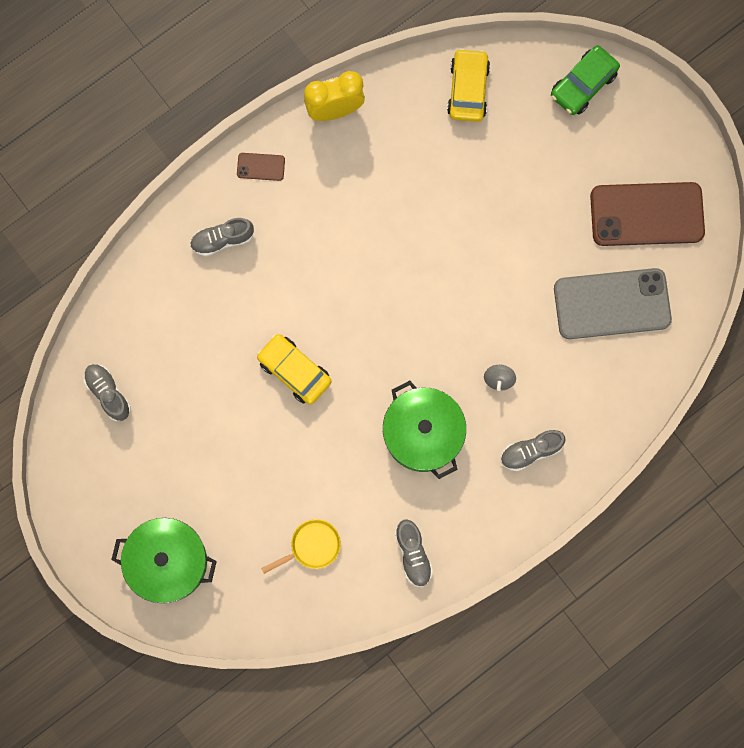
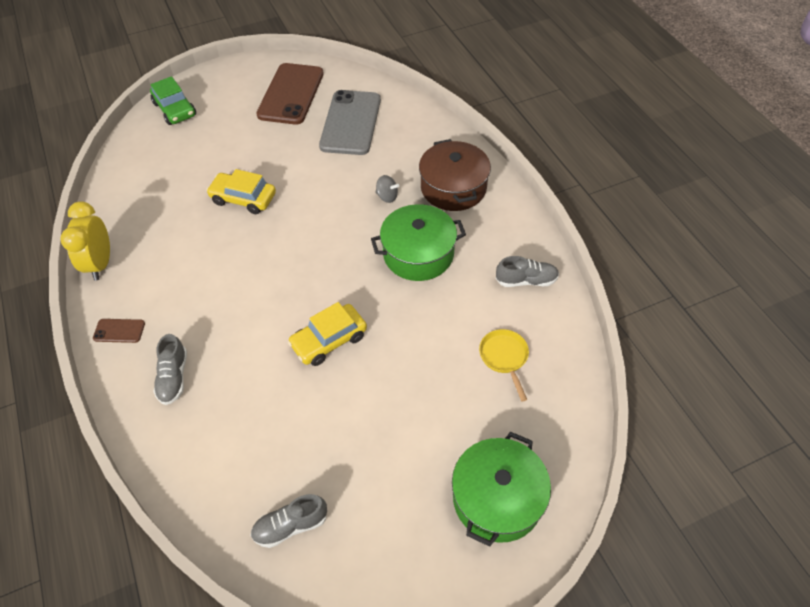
camera: 75 degrees left, 25 degrees down
brown phone [237,153,285,181] -> brown phone turned 75 degrees clockwise [93,319,145,343]
yellow car [447,48,490,122] -> yellow car moved to [206,169,276,214]
grey shoe [500,430,566,471] -> brown pot [419,139,491,211]

